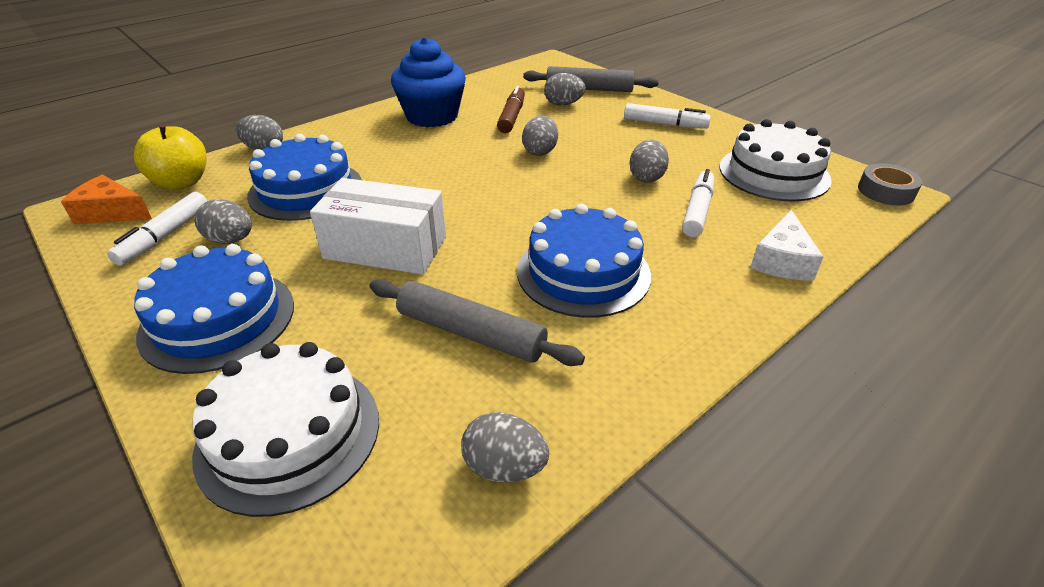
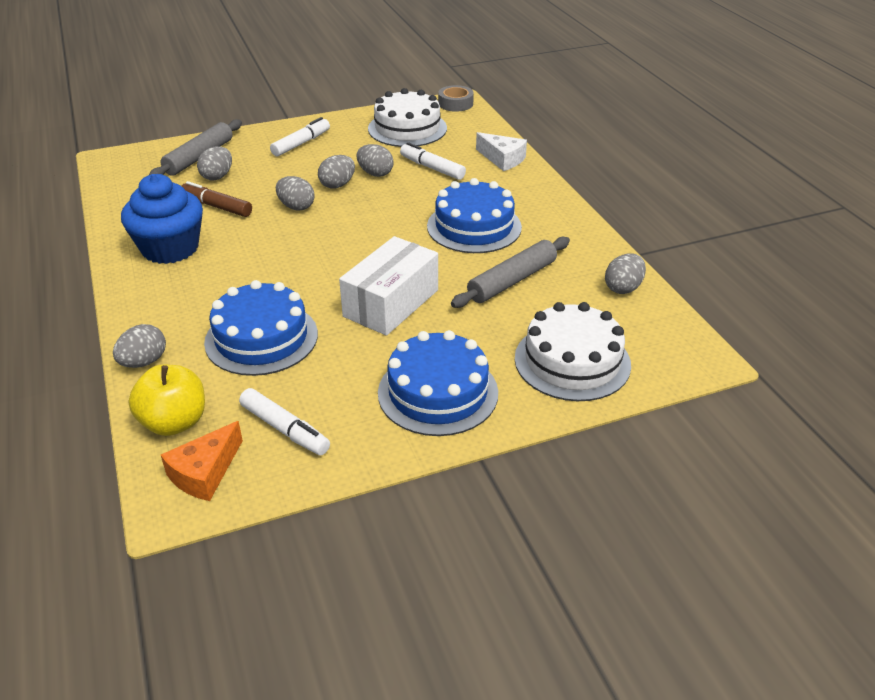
camera: 70 degrees left, 0 degrees up
grey egg [195,199,252,244] -> grey egg moved to [318,155,355,189]

